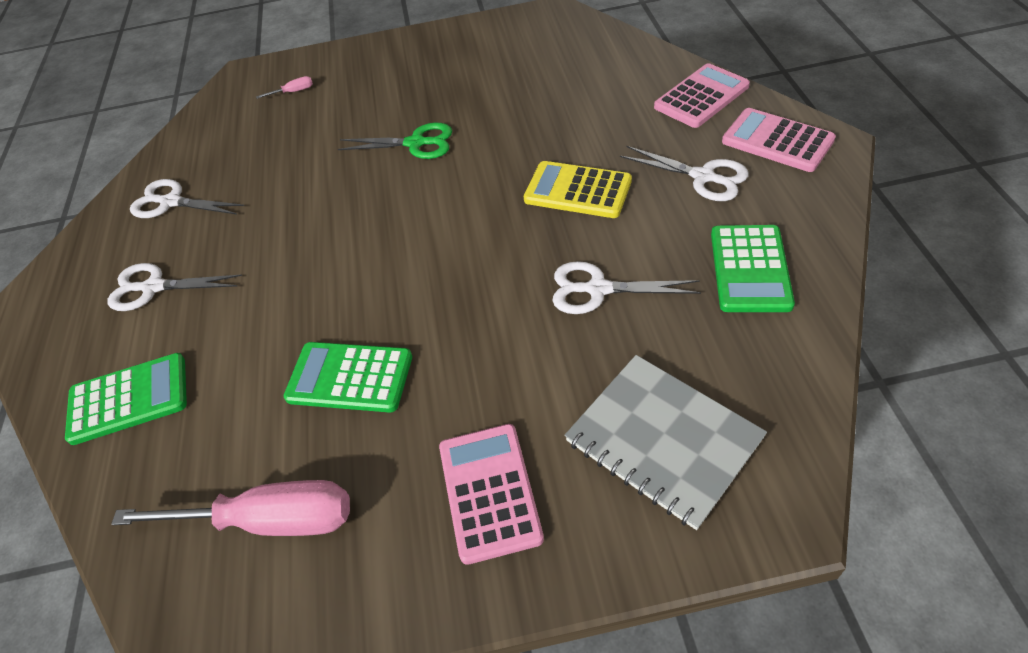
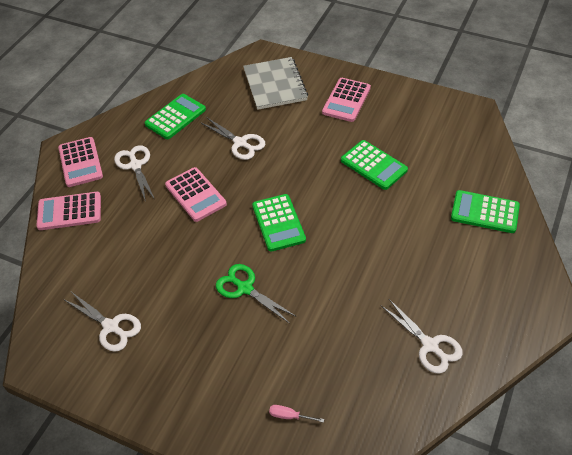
camera: 150 degrees left, 0 degrees up
white scissors [108,263,243,311] -> white scissors moved to [63,292,141,352]
pink screwdriver [111,480,350,536] -> none
yellow calculator [524,161,632,218] -> pink calculator [165,167,227,222]
none -> green calculator [252,194,306,251]

